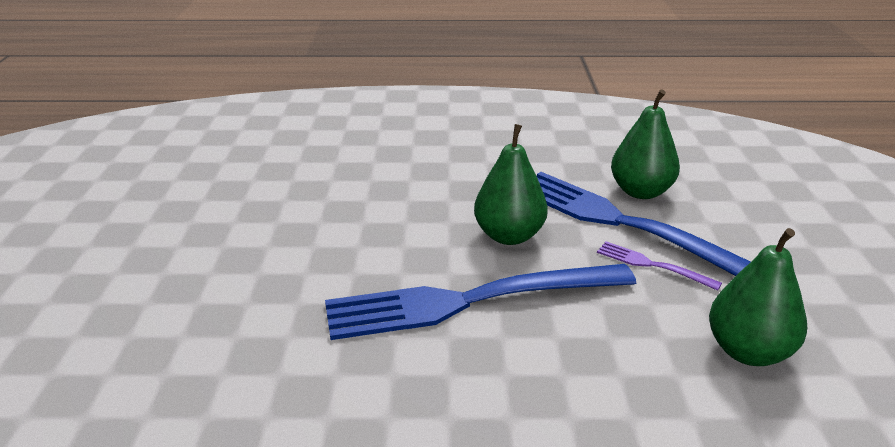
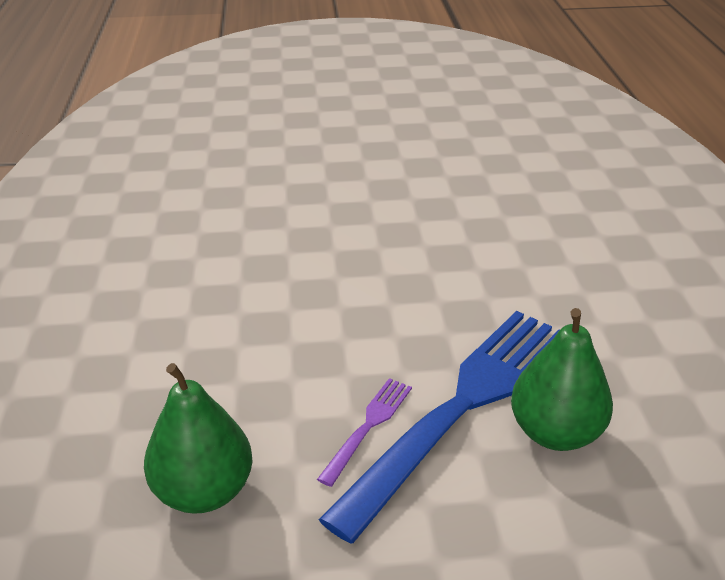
camera: 85 degrees right, 5 degrees up
blue fork [325,264,637,340] -> none
green pear [474,124,548,245] -> none

